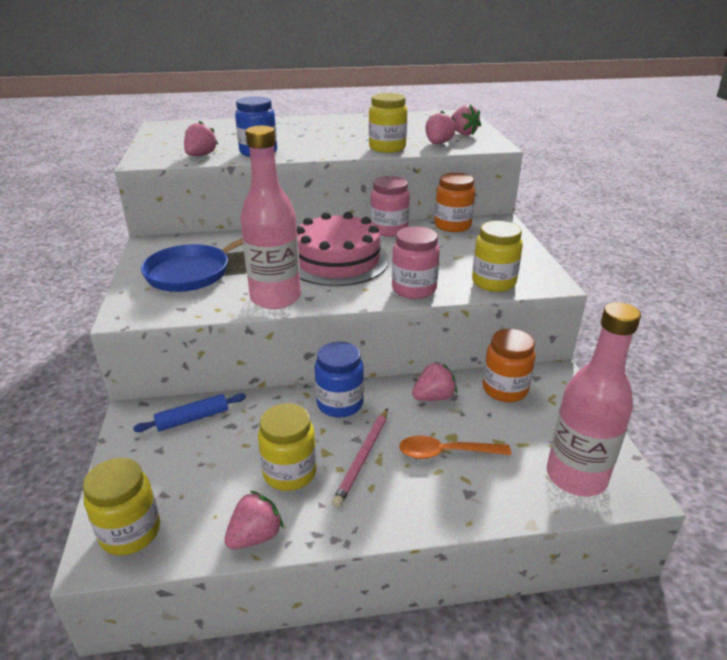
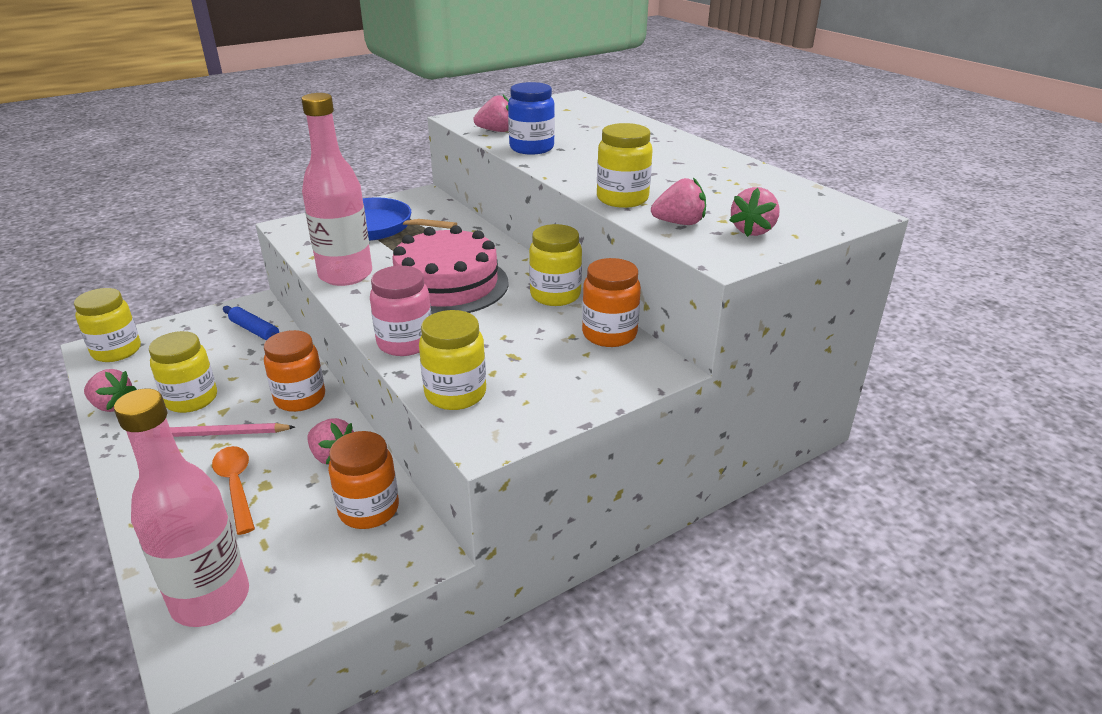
camera: 65 degrees right, 0 degrees up
blue jar [315,342,364,418] -> orange jar [264,330,325,412]
pink jar [370,176,410,237] -> yellow jar [529,224,582,306]

